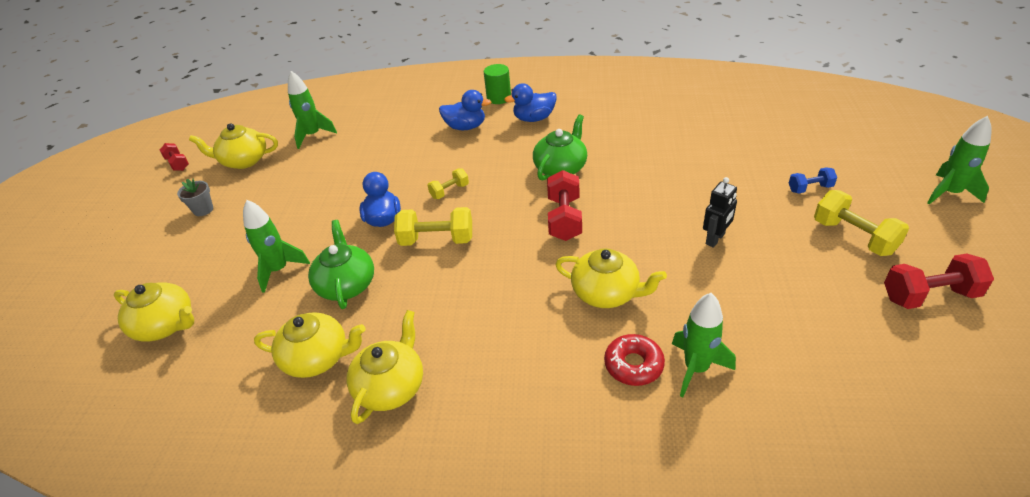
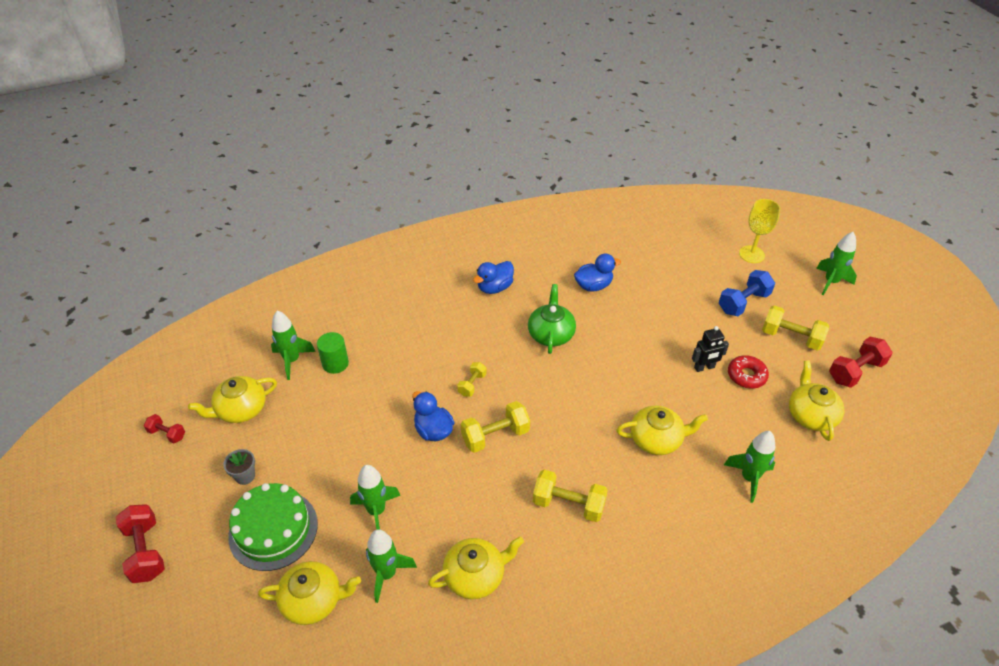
camera: 30 degrees left, 5 degrees up
green teapot [308,220,374,309] -> none
yellow teapot [347,310,423,424] -> yellow teapot moved to [789,360,844,441]
blue duck [439,90,491,130] -> blue duck moved to [574,253,621,292]
green cylinder [484,64,511,104] -> green cylinder moved to [317,332,349,374]
red dumbbell [547,170,582,241] -> red dumbbell moved to [115,504,165,583]
red donut [604,334,665,386] -> red donut moved to [728,355,769,389]
black robot [703,177,737,248] -> black robot turned 60 degrees clockwise [692,326,729,372]
blue dumbbell [789,167,837,193] -> blue dumbbell [719,270,775,316], size x1.73
none -> green cake [228,483,318,571]
none -> green rocket [366,529,417,603]
none -> yellow dumbbell [533,470,608,522]
none -> yellow goblet [739,199,780,263]

